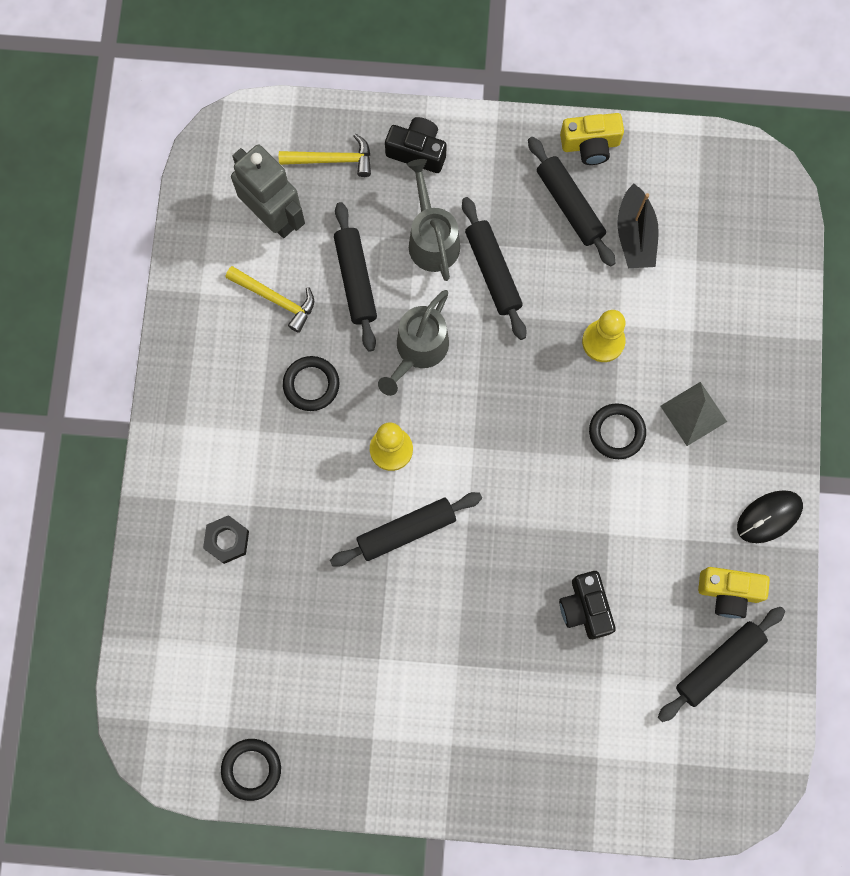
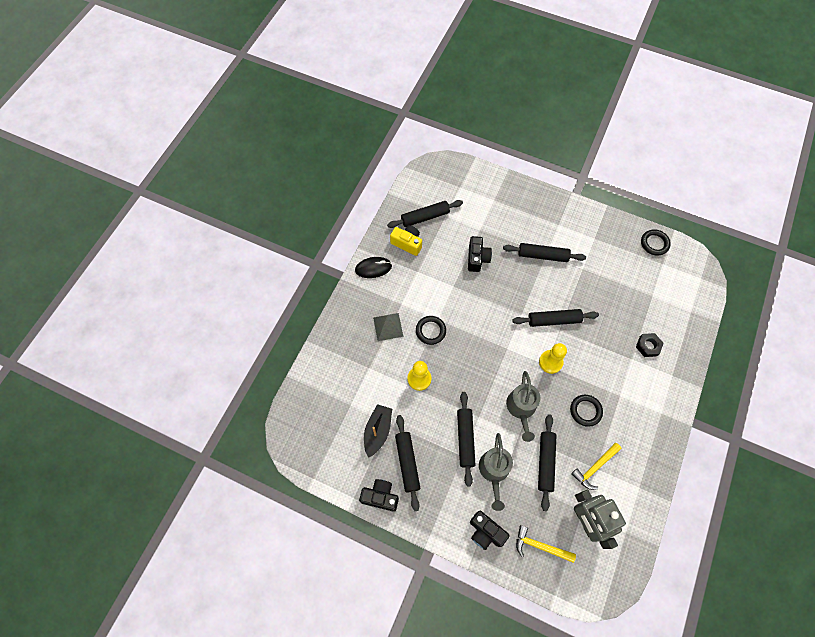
camera: 160 degrees left, 10 degrees down
yellow hammer [226,266,314,333] -> yellow hammer turned 90 degrees counterclockwise [571,443,621,490]
grey watering can [378,290,449,396] -> grey watering can turned 135 degrees clockwise [506,371,541,442]
yellow camera [560,113,624,165] -> black camera [359,479,399,512]
none -> black rolling pin [503,243,586,262]

